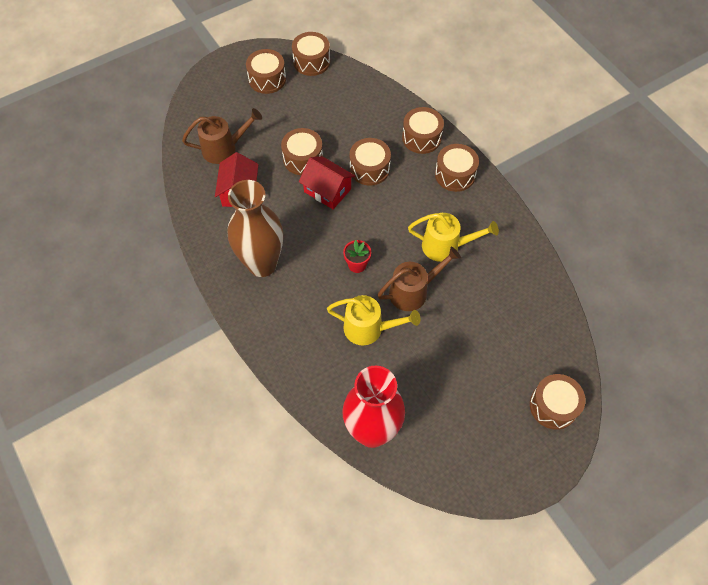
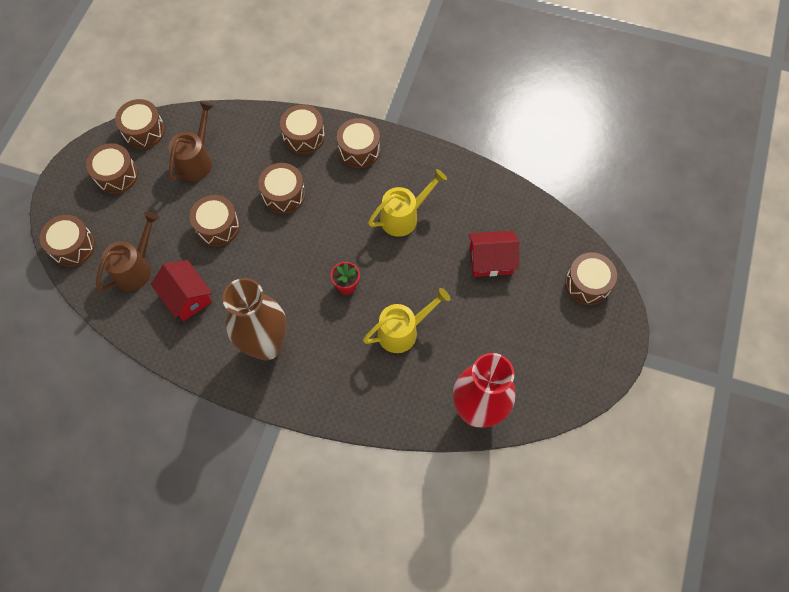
camera: 40 degrees left, 5 degrees up
red house [299,156,355,209] -> red house moved to [469,231,519,277]
brown watering can [378,247,461,311] -> brown watering can moved to [168,101,214,181]
none -> brown drum [40,215,95,267]

